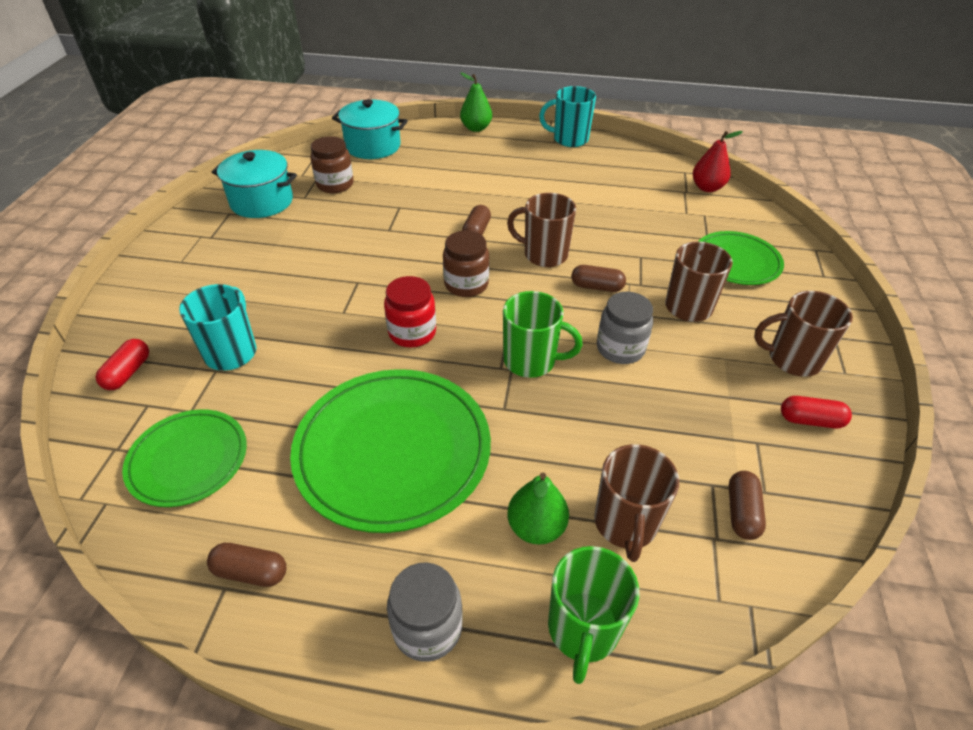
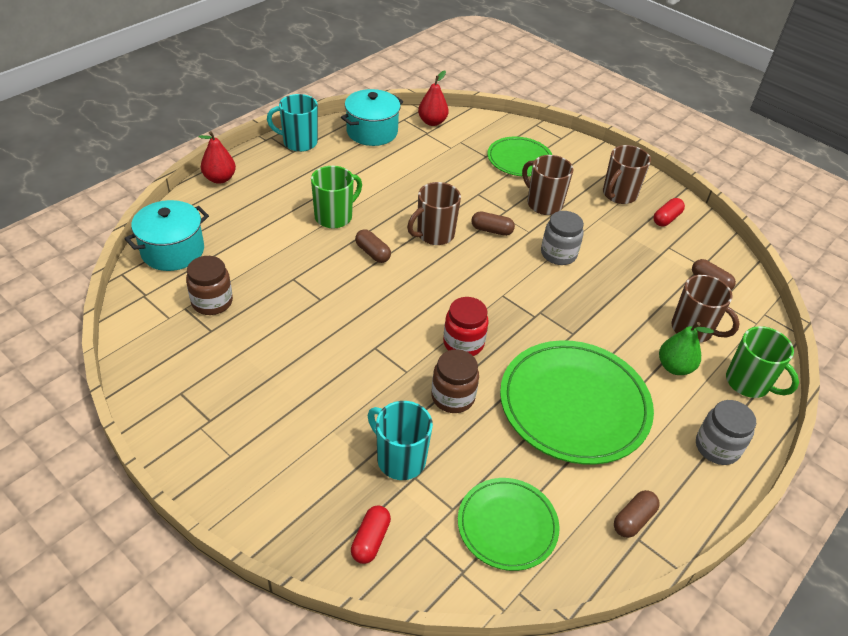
camera: 60 degrees left, 0 degrees up
red capsule [96,339,149,390] -> red capsule turned 60 degrees clockwise [351,505,391,564]
turquoise pot [212,150,297,218] -> turquoise pot moved to [341,89,404,146]
brown jar [443,230,489,297] -> brown jar moved to [431,349,479,413]
green pear [460,73,492,132] -> red pear [198,131,236,184]
green mug [503,291,583,378] -> green mug moved to [311,166,362,228]
turquoise mug [539,86,596,147] -> turquoise mug turned 60 degrees clockwise [267,94,318,152]
brown capsule [572,265,626,292] -> brown capsule turned 60 degrees clockwise [471,212,515,236]

